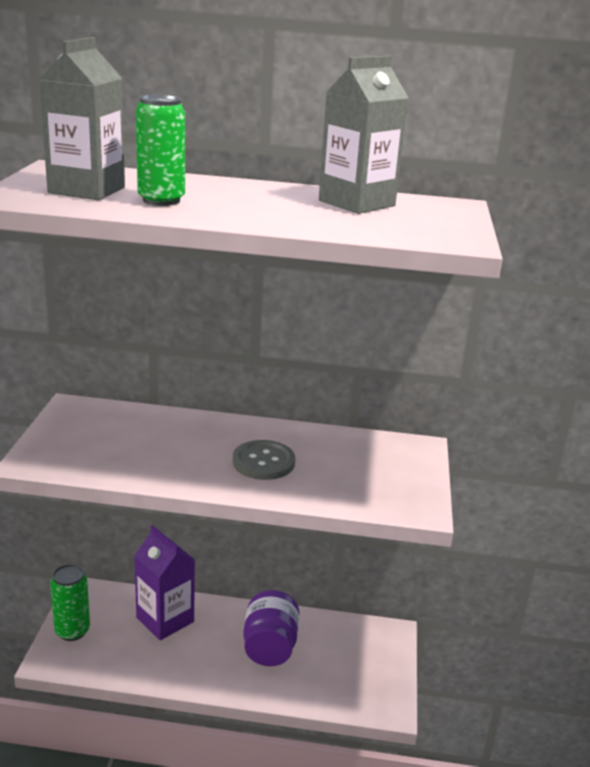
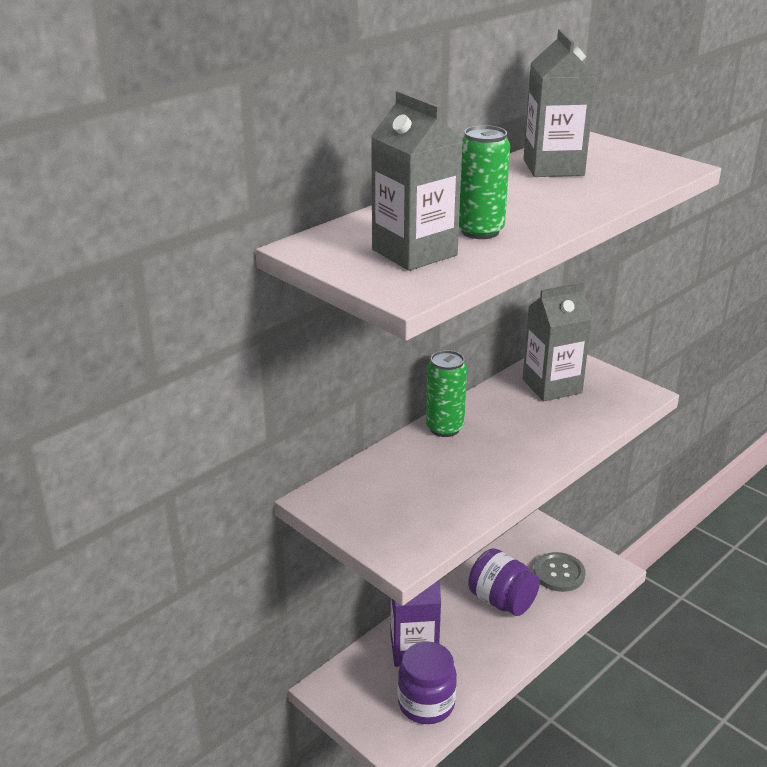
camera: 50 degrees left, 5 degrees up
green can [50,564,90,641] -> green can moved to [426,350,467,437]
grey button [233,440,295,480] -> grey button moved to [534,552,585,592]
none -> purple jar [398,642,457,724]
none -> grey carton [523,283,592,401]

